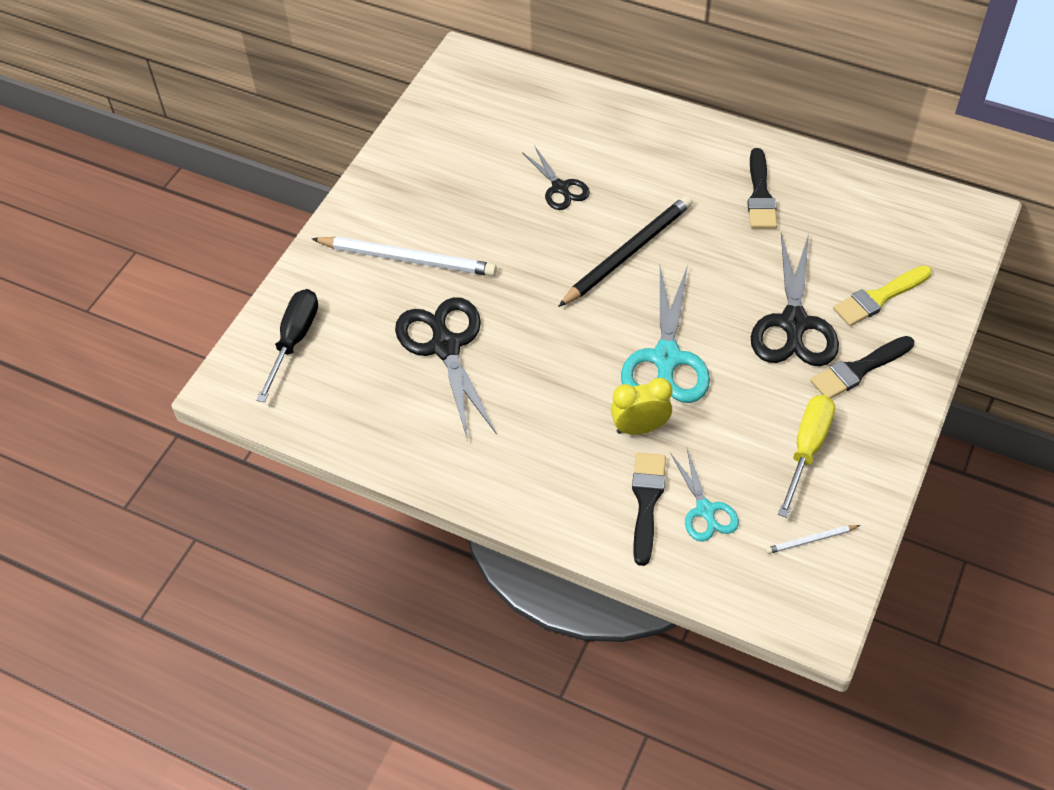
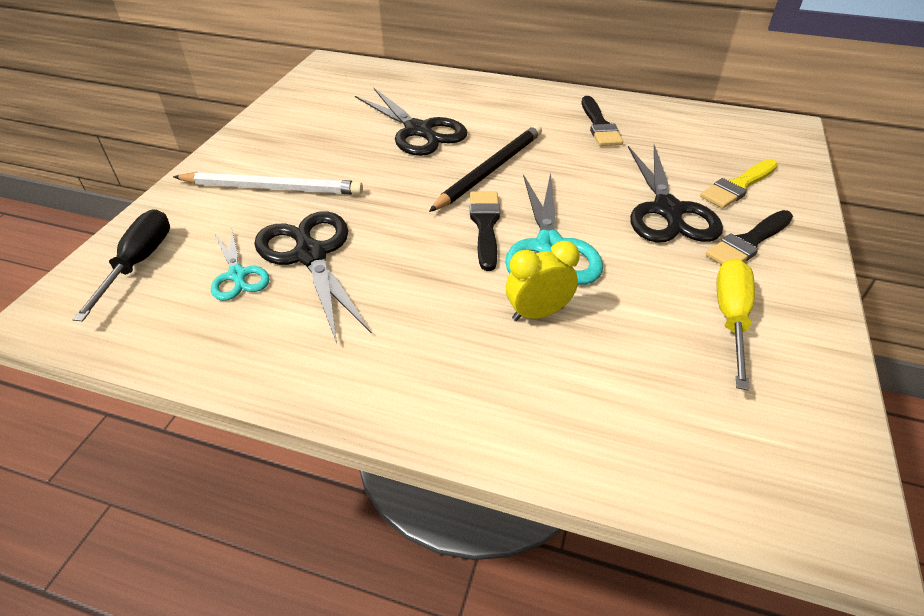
camera: 10 degrees left, 10 degrees down
black scissors [522,145,590,210] -> black scissors [355,87,467,156], size x1.76
black brush [632,453,666,566] -> black brush moved to [470,191,500,271]
turquoise scissors [671,449,739,542] -> turquoise scissors moved to [211,229,270,301]
white pencil [766,525,860,554] -> none

